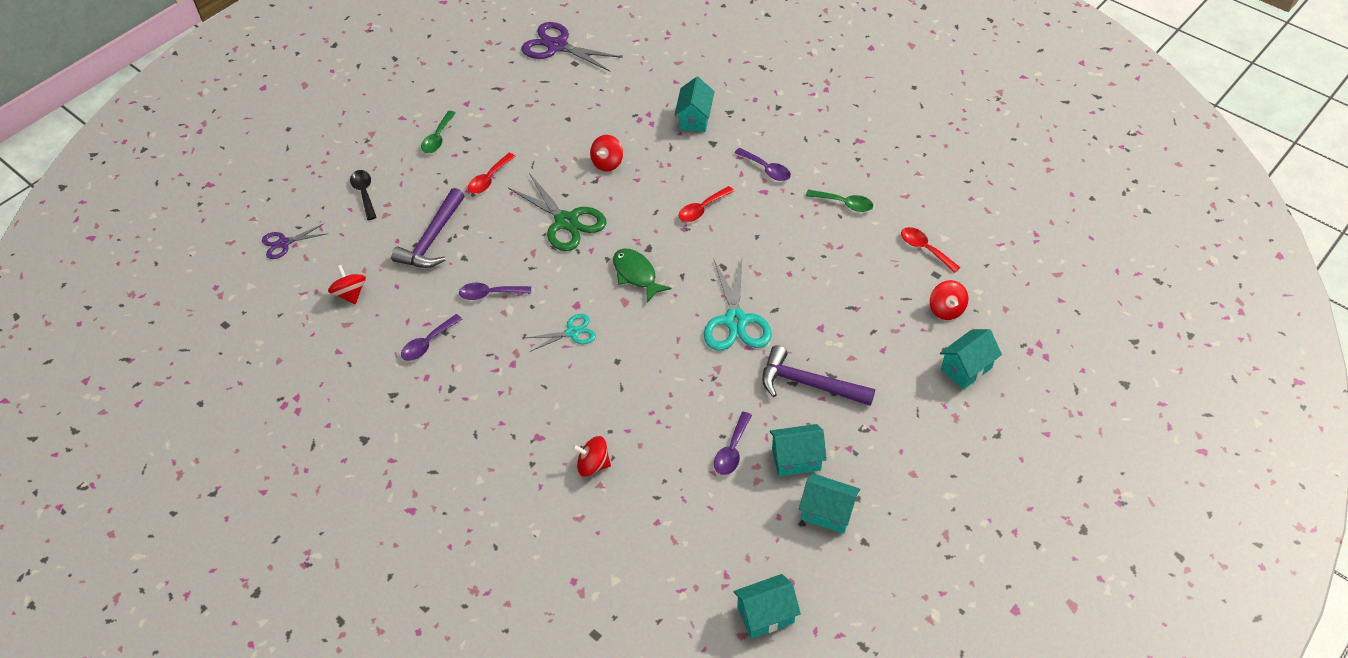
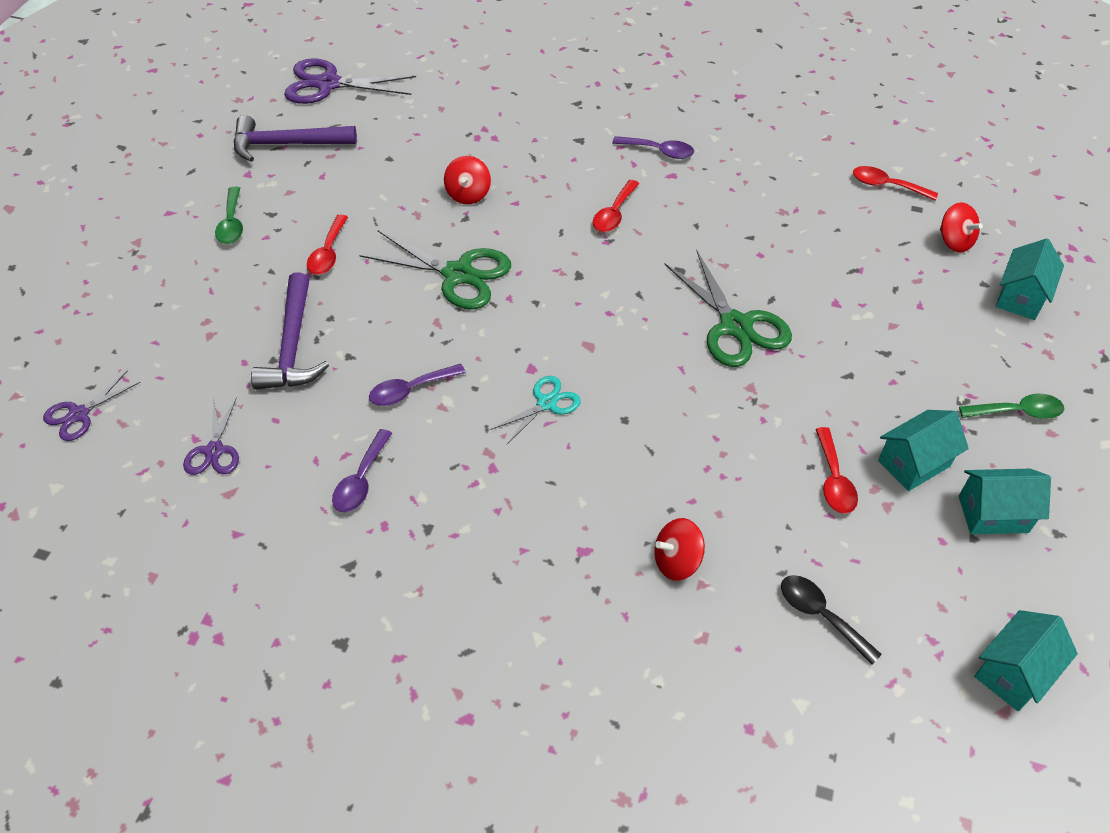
camera: 25 degrees left, 0 degrees up
red spinning top [328,265,366,304] -> purple scissors [183,397,239,475]
black spoon [350,170,377,220] -> black spoon moved to [781,575,882,665]
green fish [613,249,672,303] -> none
turquoise house [674,77,715,132] -> none
turquoise scissors [704,255,772,351] -> green scissors [664,251,792,367]
purple spoon [714,412,752,475] -> red spoon [816,427,858,514]
purple hammer [762,345,875,406] -> purple hammer moved to [234,115,357,162]
green spoon [806,190,873,212] -> green spoon moved to [959,393,1064,419]

